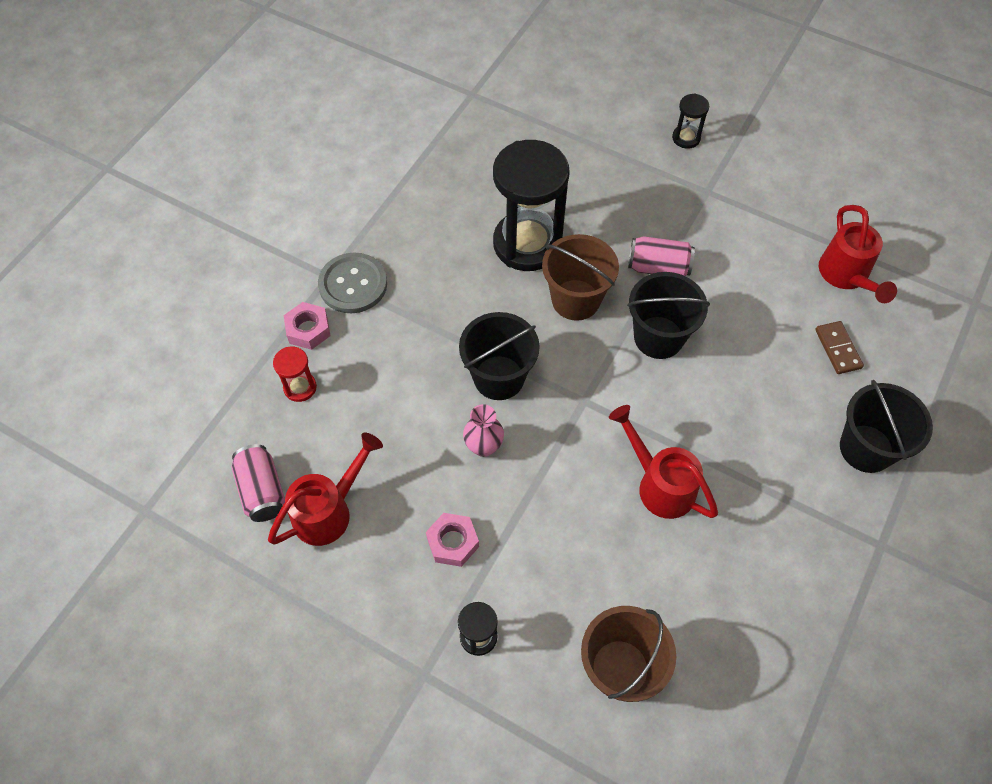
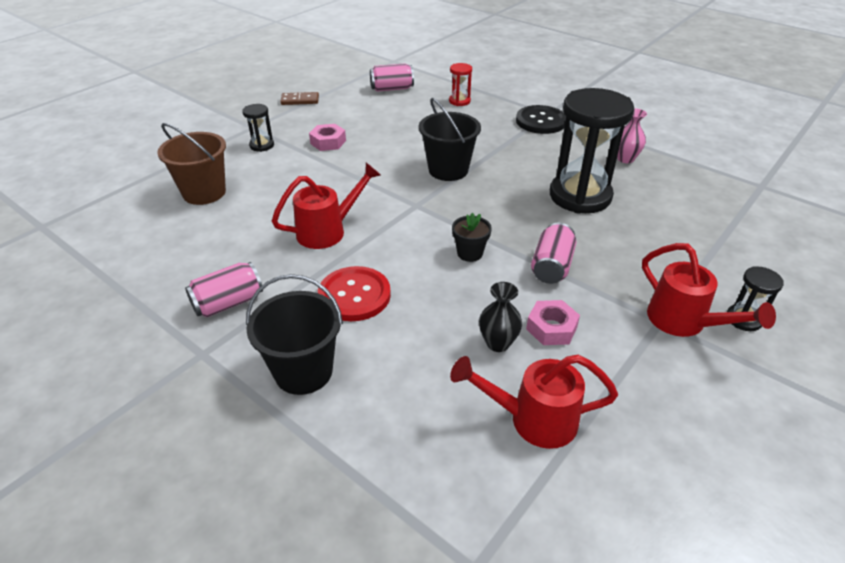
camera: 100 degrees right, 20 degrees down
red watering can [268,433,383,546] -> red watering can moved to [642,243,776,337]
pink nut [284,302,330,350] -> pink nut moved to [526,300,580,345]
grey button [318,253,387,313] -> black button [516,105,566,134]
pink vase [463,404,504,457] -> pink vase moved to [617,109,647,163]
brown bucket [542,234,619,321] -> none
black bucket [627,272,710,359] -> black flower pot [452,213,492,262]
brown domino [815,321,864,374] -> brown domino moved to [280,92,319,105]
none -> pink can [185,262,263,317]
none -> red button [318,266,391,321]
none -> black vase [479,282,522,352]

